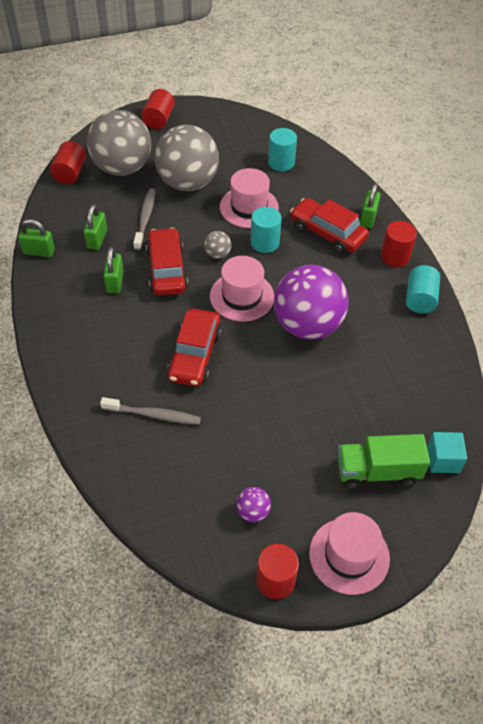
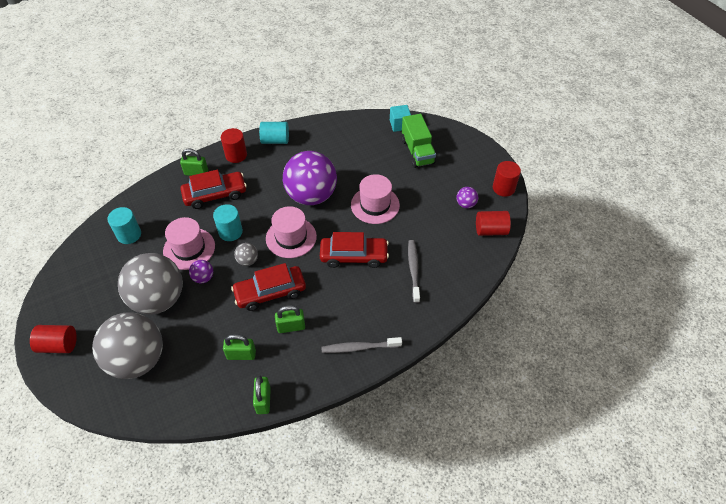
camera: 100 degrees left, 0 degrees up
red cylinder [50,141,86,184] -> red cylinder moved to [476,211,511,236]
grey toothbrush [133,189,156,250] -> grey toothbrush moved to [321,337,402,353]
red car [290,198,369,254] -> red car turned 135 degrees counterclockwise [180,170,247,209]
pink hat [309,512,390,595] -> pink hat moved to [351,174,400,224]
none -> purple ball [189,260,213,283]

